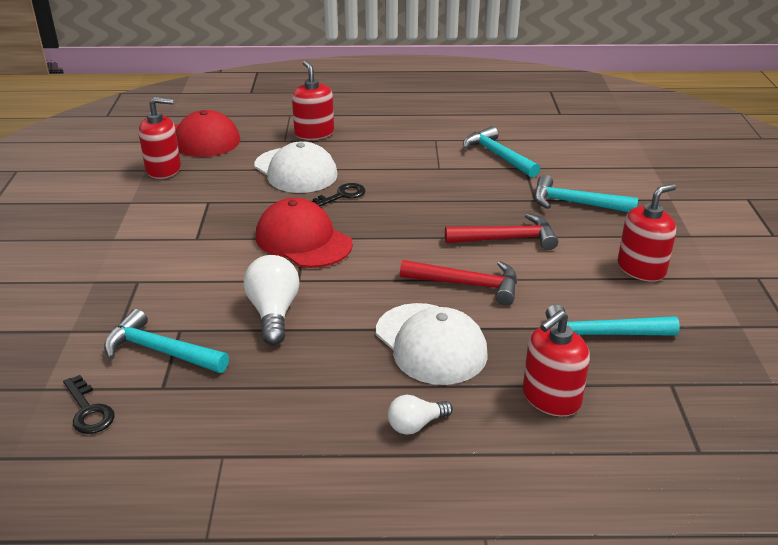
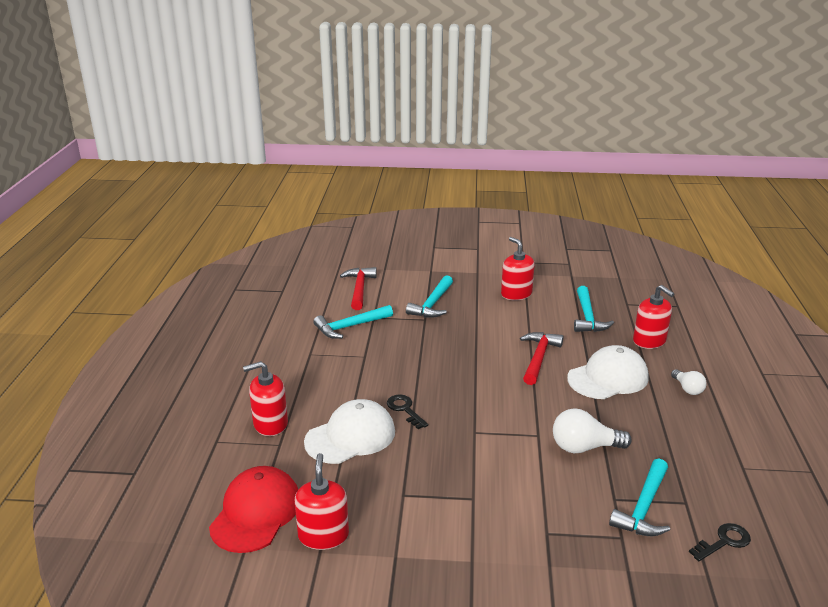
camera: 85 degrees left, 5 degrees down
red cap [256,198,353,268] -> none
red hammer [445,213,558,250] -> red hammer moved to [340,267,377,310]

